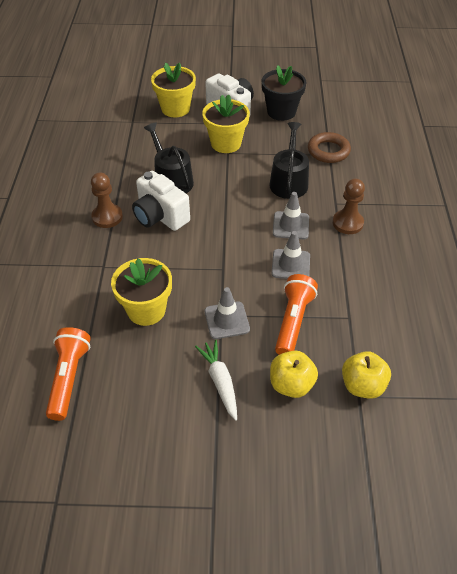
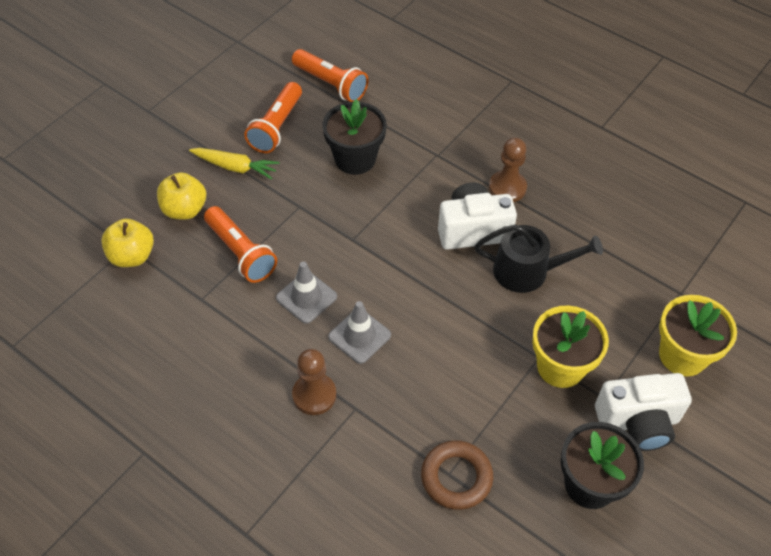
camera: 125 degrees right, 5 degrees up
yellow flower pot [111,258,172,326] -> black flower pot [322,99,387,175]
white carrot [195,340,237,421] -> yellow carrot [189,148,279,180]
grey traffic cone [205,287,250,339] -> none
black watering can [270,122,309,199] -> none
none -> orange flashlight [244,82,302,153]

